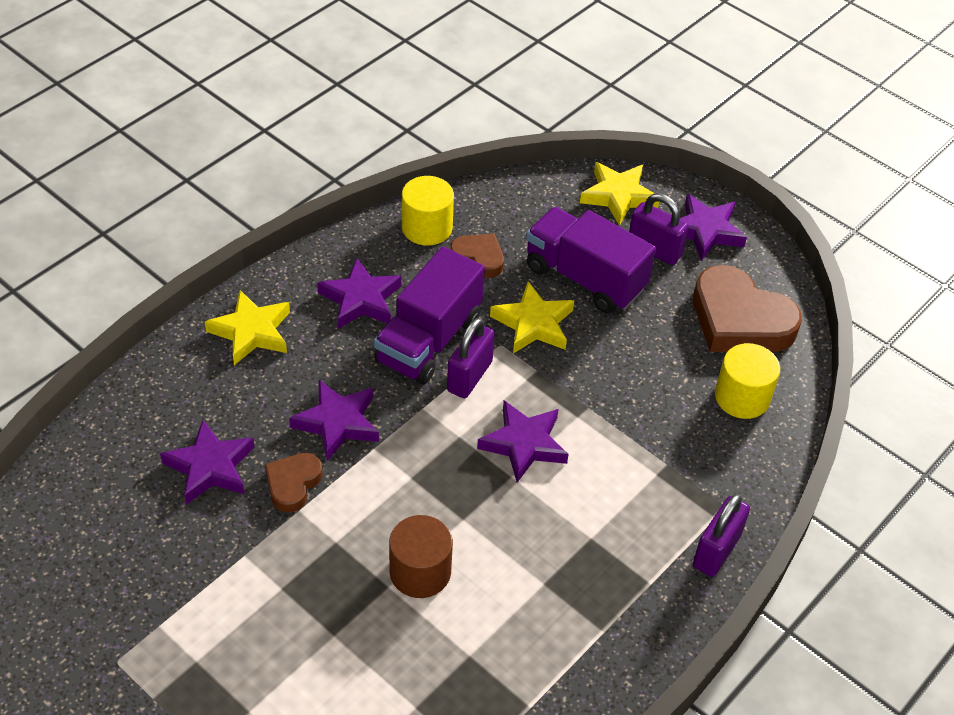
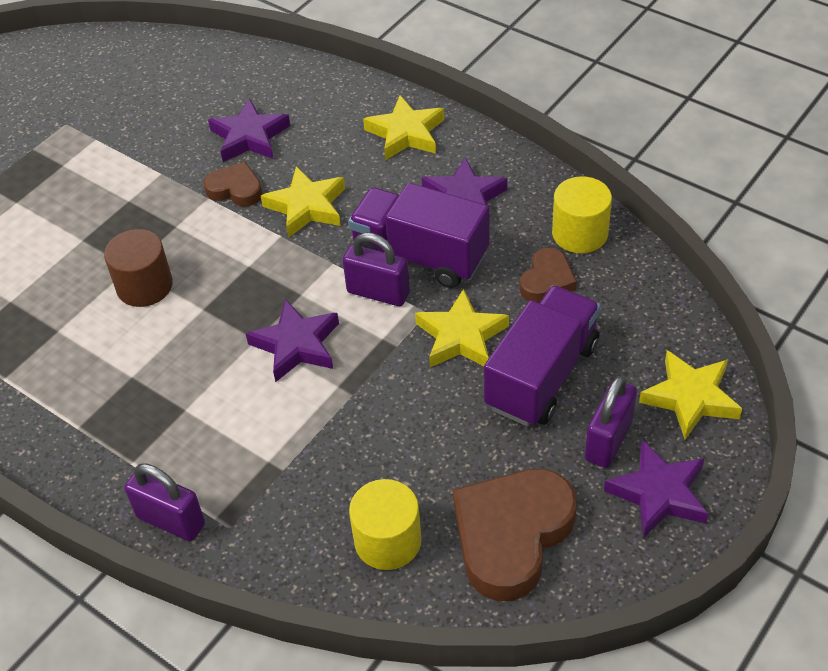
camera: 90 degrees right, 0 degrees up
purple star [289,380,379,461] -> yellow star [261,166,345,238]

